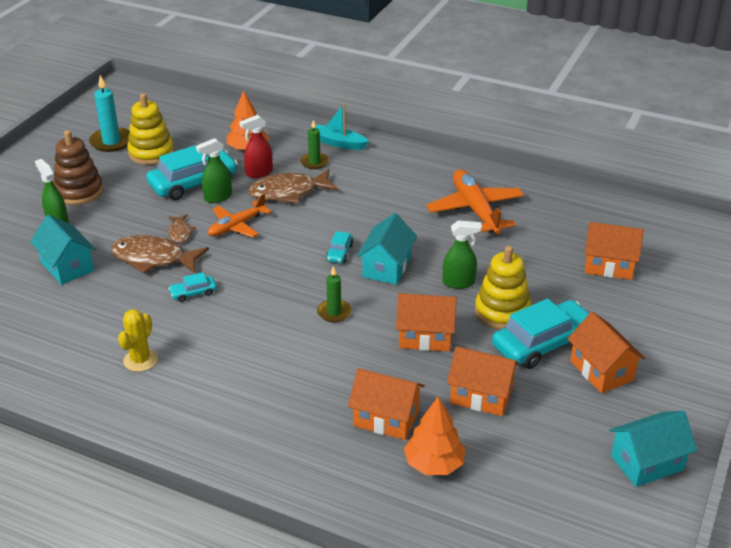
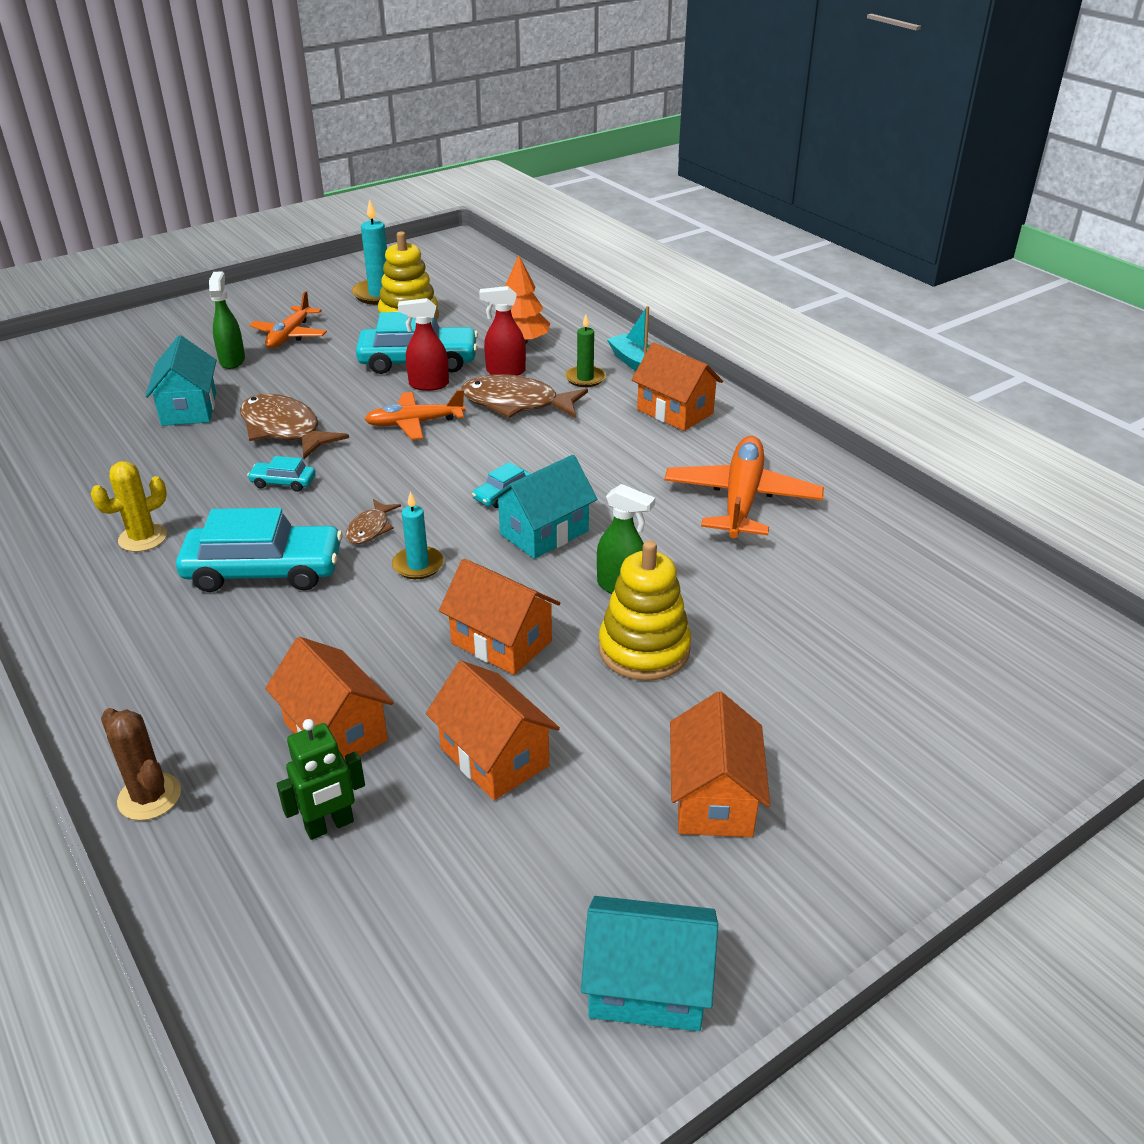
camera: 30 degrees right, 0 degrees up
brown stacking toy [53,130,103,205] -> orange plane [249,291,327,348]
brown fish [168,214,196,243] -> brown fish moved to [346,499,401,544]
green spray bottle [196,138,232,203] -> red spray bottle [398,298,449,391]
green candle [317,266,351,322] -> turquoise candle [392,492,444,579]
orange tree [404,396,466,475] -> green robot [277,719,365,840]
turquoise car [492,299,590,369] -> turquoise car moved to [176,508,342,592]
orange house [585,222,644,280] -> orange house moved to [632,342,723,431]
none -> brown cactus [101,708,181,820]

